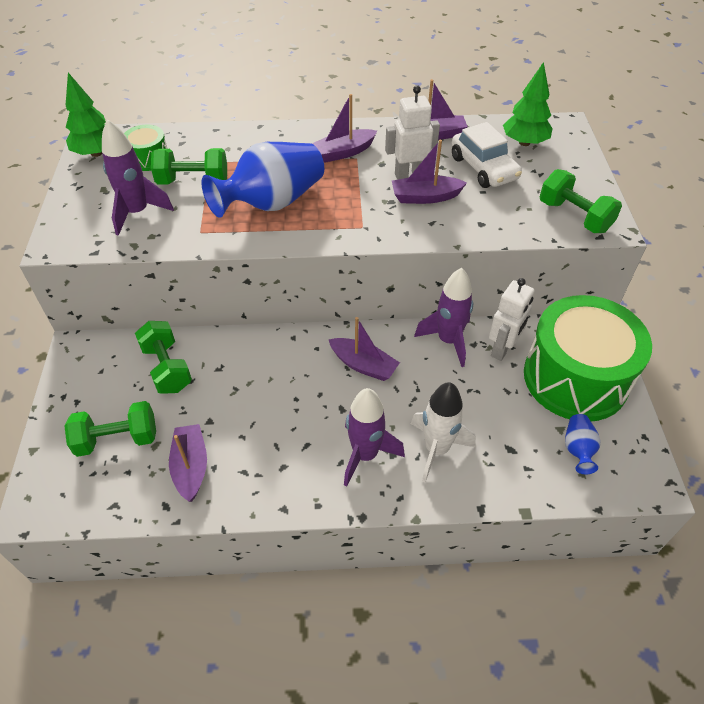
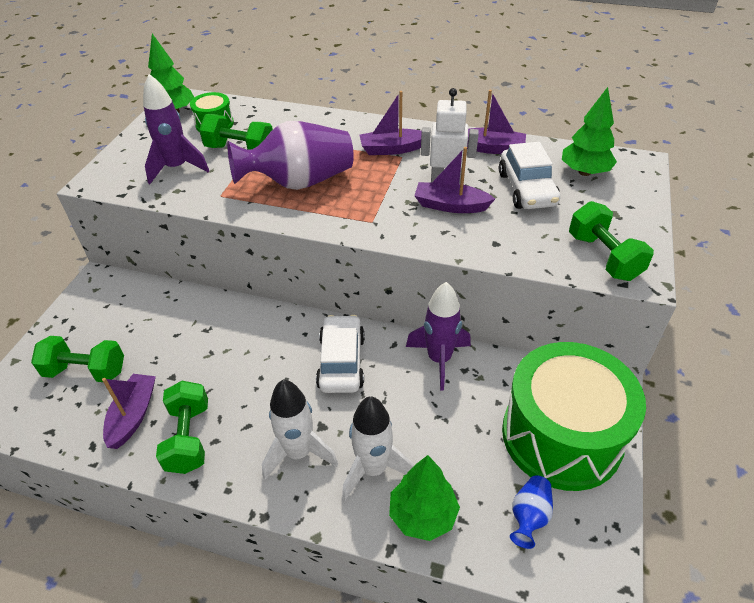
camera: 20 degrees right, 5 degrees down
green dumbbell [135,321,192,394] -> green dumbbell moved to [156,381,208,474]
blue vase [201,142,324,218] -> purple vase [227,121,354,190]
purple boat [329,317,400,381] -> white car [316,315,365,393]
purple rocket [344,388,405,487] -> white rocket [262,380,338,480]
white robot [489,278,535,361] -> none
none -> green tree [389,455,460,541]

